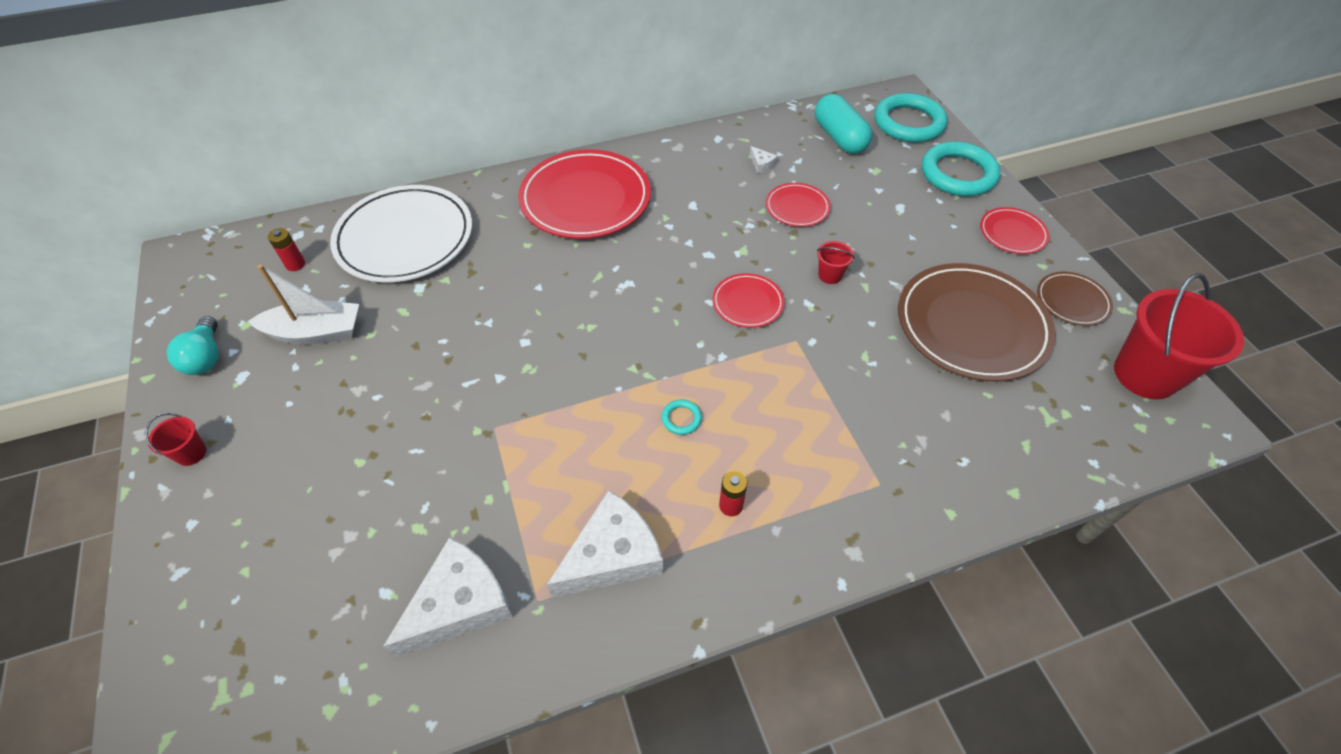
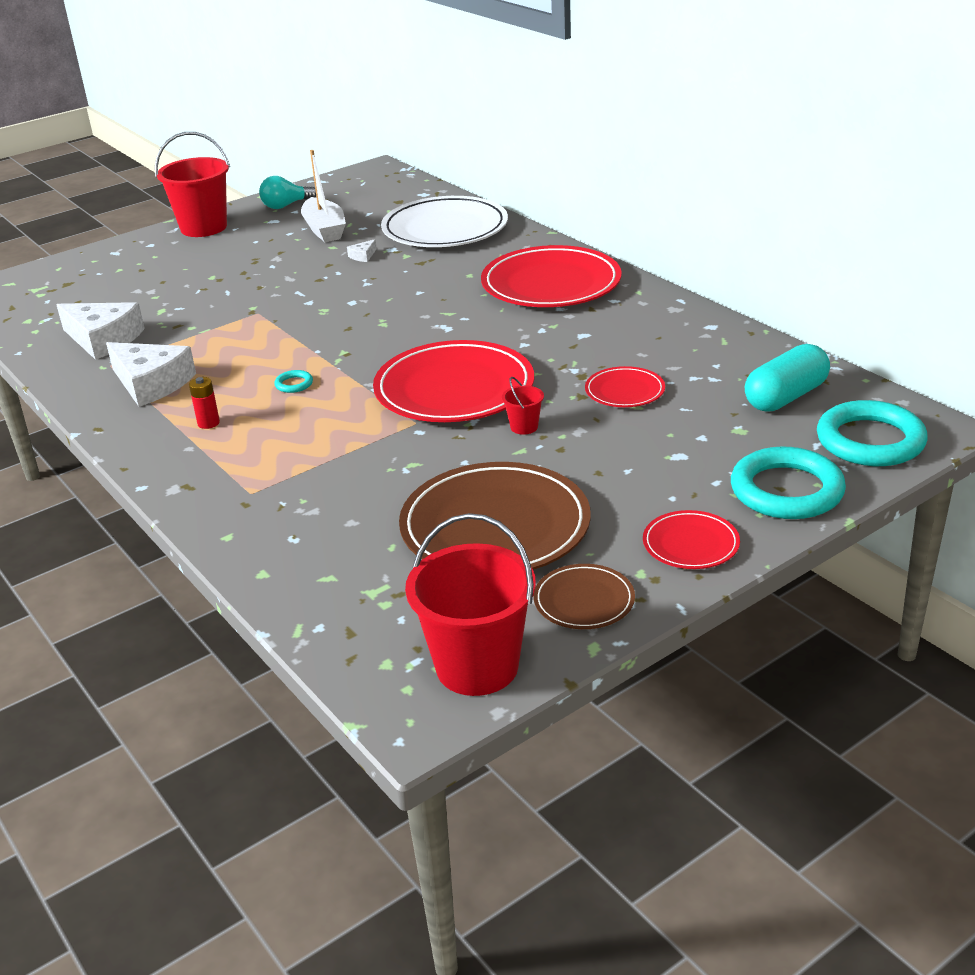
camera: 75 degrees right, 20 degrees down
red bucket [145,413,206,466] -> red bucket [155,132,230,237], size x2.30
red battery [268,228,305,271] -> none
red plate [712,273,785,328] -> red plate [373,340,534,422], size x2.05
white cheese [750,146,778,173] -> white cheese moved to [347,239,377,262]

